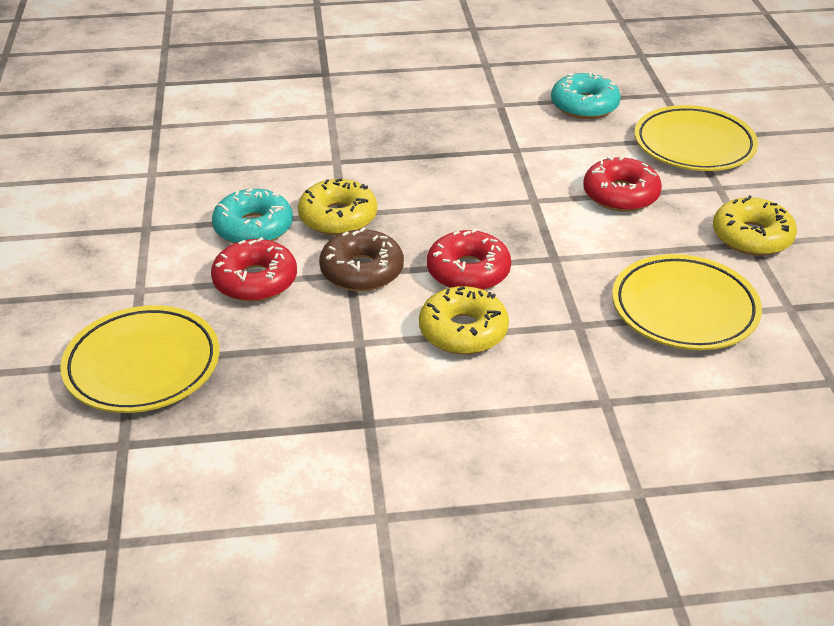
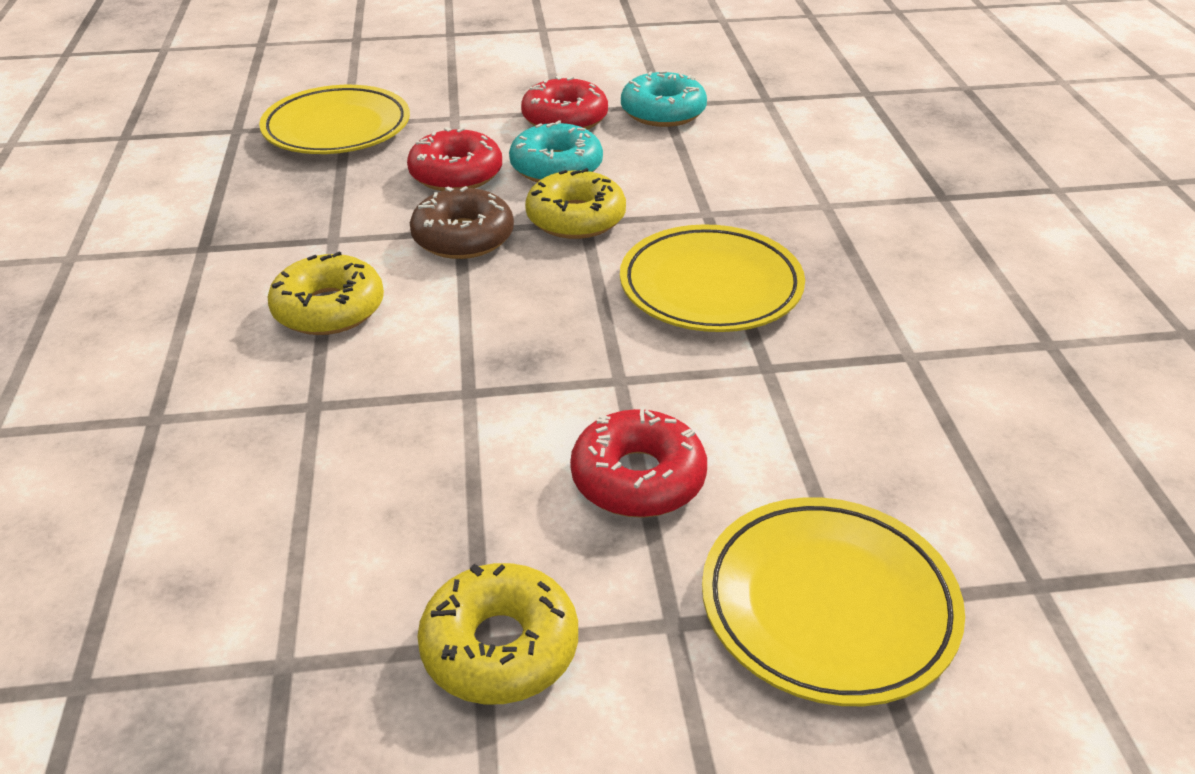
camera: 90 degrees right, 0 degrees up
red donut [427,229,511,290] -> red donut moved to [521,76,608,130]
turquoise donut [551,72,621,119] -> turquoise donut moved to [621,71,707,127]
yellow plate [612,254,762,350] -> yellow plate moved to [620,224,805,332]

